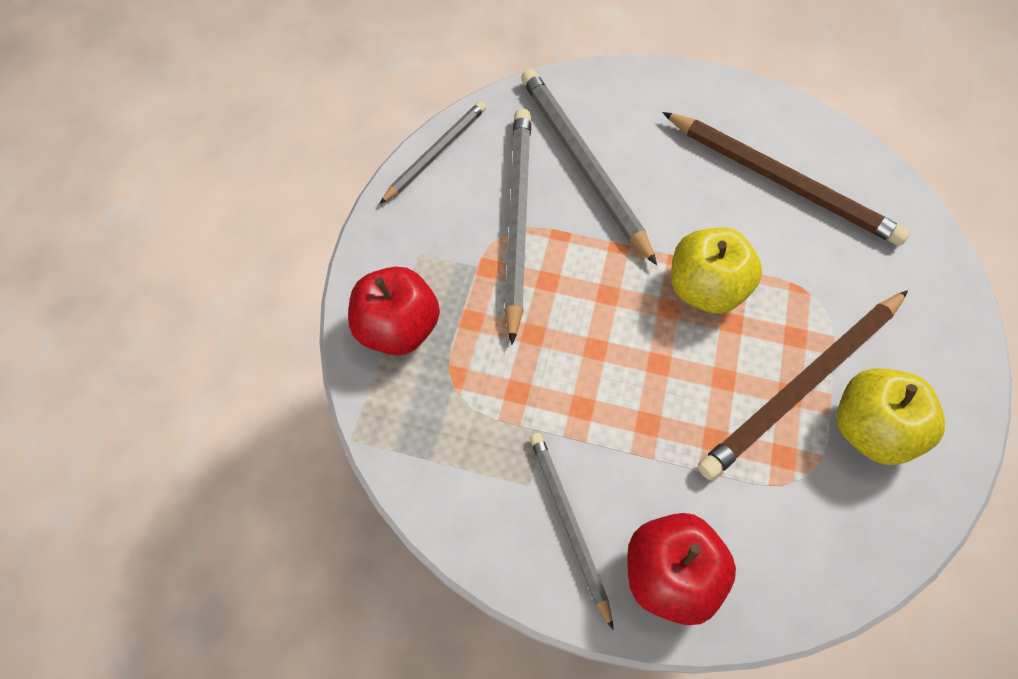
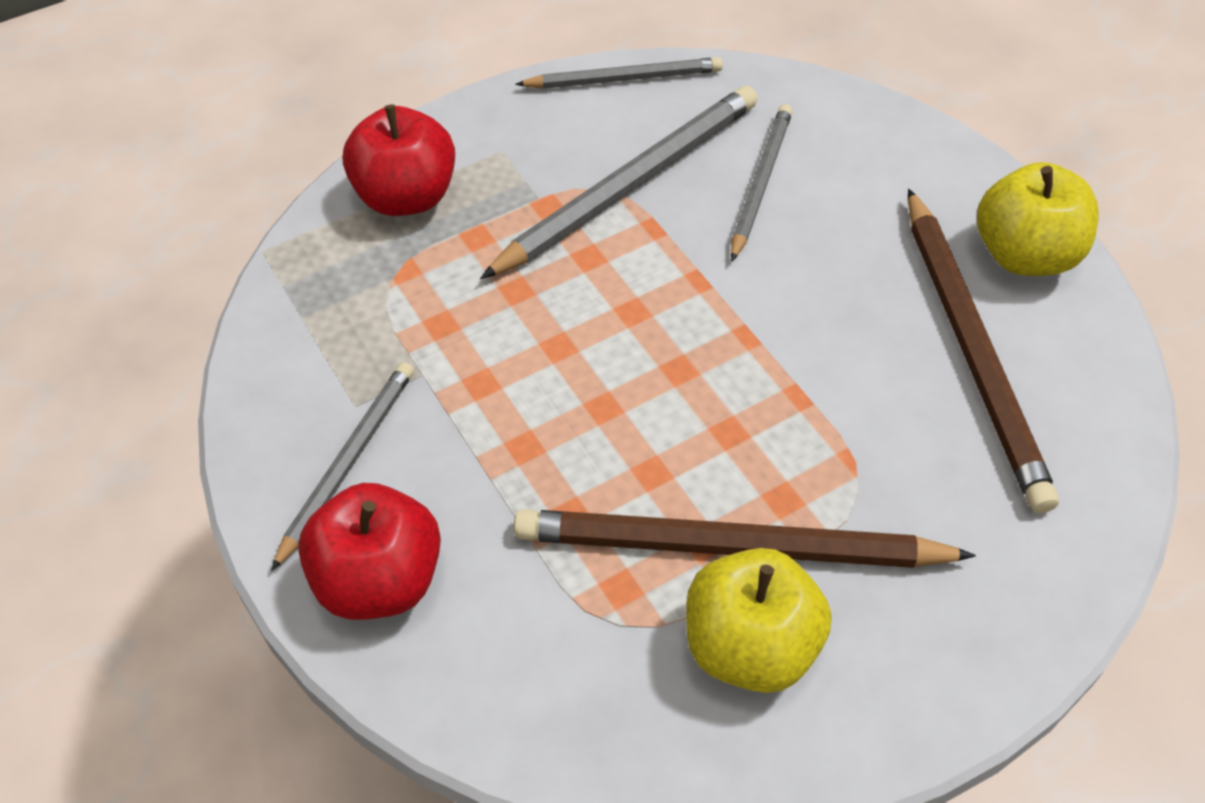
camera: 45 degrees right, 10 degrees down
grey pencil [521,69,657,265] -> grey pencil [731,104,793,262], size x0.60
yellow apple [671,227,762,314] -> yellow apple moved to [977,162,1099,276]

